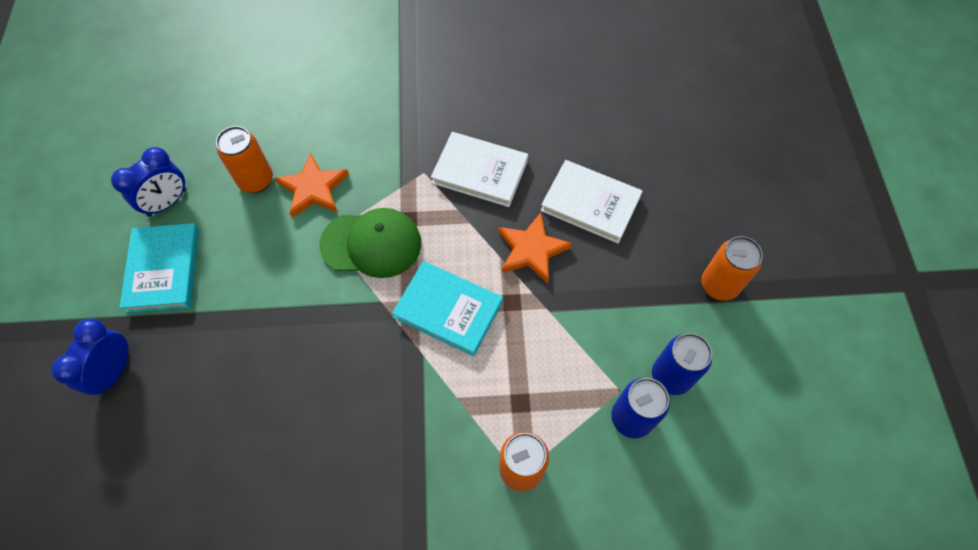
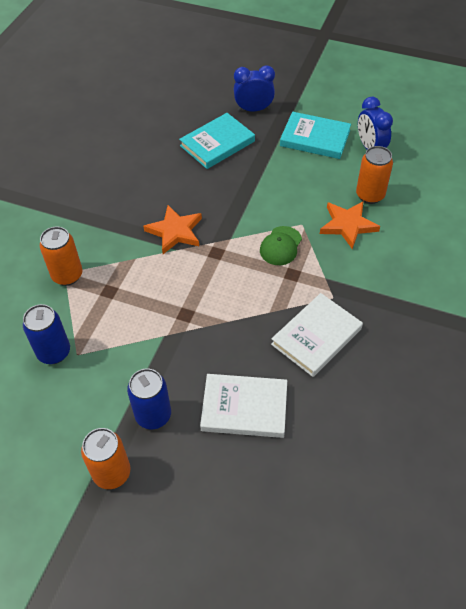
camera: 115 degrees right, 10 degrees down
blue clock [51,319,129,396] -> blue clock turned 45 degrees counterclockwise [234,65,275,111]
green cap [320,208,421,278] -> green cap [260,226,302,265], size x0.63
turquoise book [392,261,503,356] -> turquoise book moved to [179,113,255,169]
orange star [498,213,572,283] -> orange star moved to [143,205,202,254]
white book [541,160,643,244] -> white book turned 45 degrees clockwise [200,374,287,438]
blue can [652,333,712,395] -> blue can moved to [127,369,171,429]

